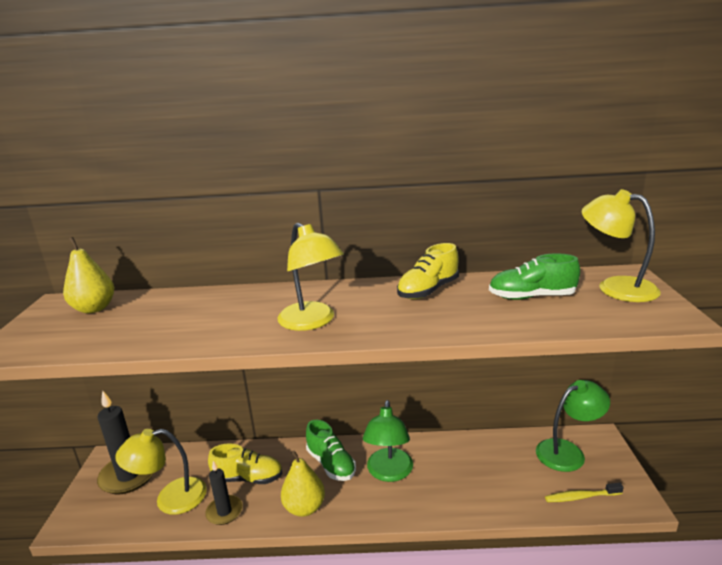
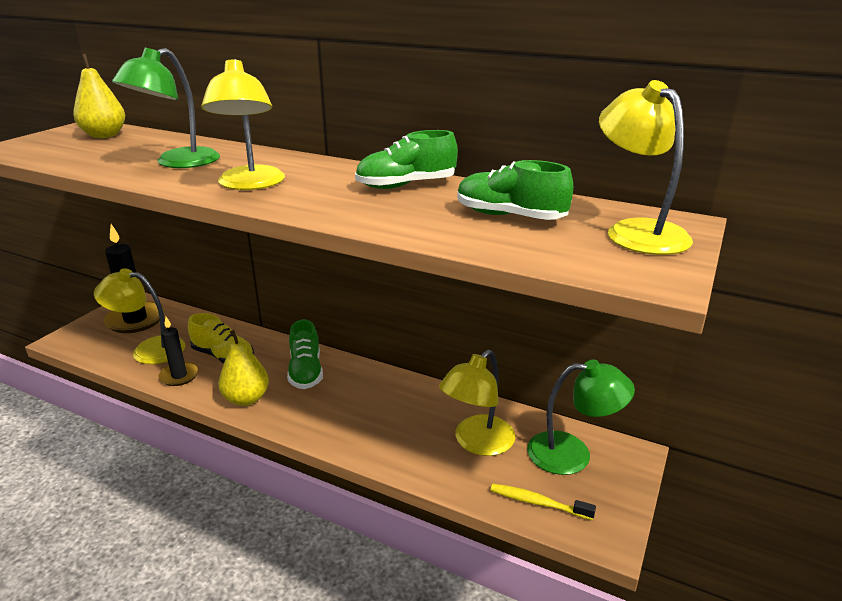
camera: 25 degrees right, 5 degrees up
green lamp [363,400,413,482] -> green lamp moved to [112,48,220,168]
yellow shoe [397,243,459,299] -> green shoe [355,130,458,189]
none -> yellow lamp [439,350,515,456]

